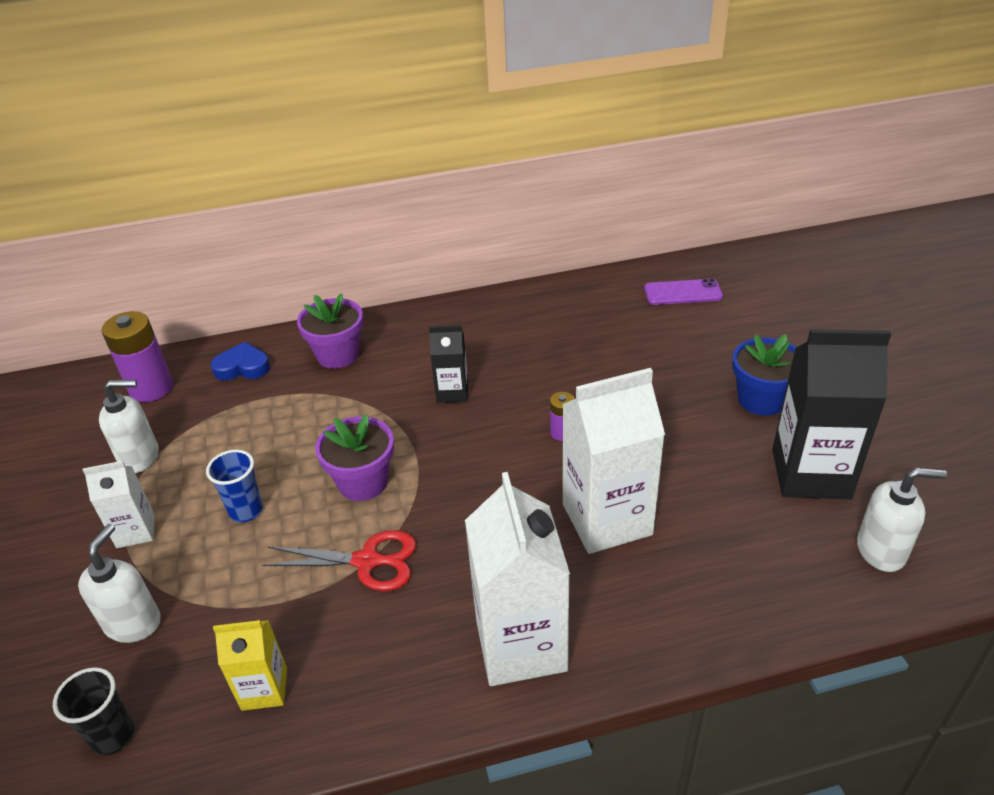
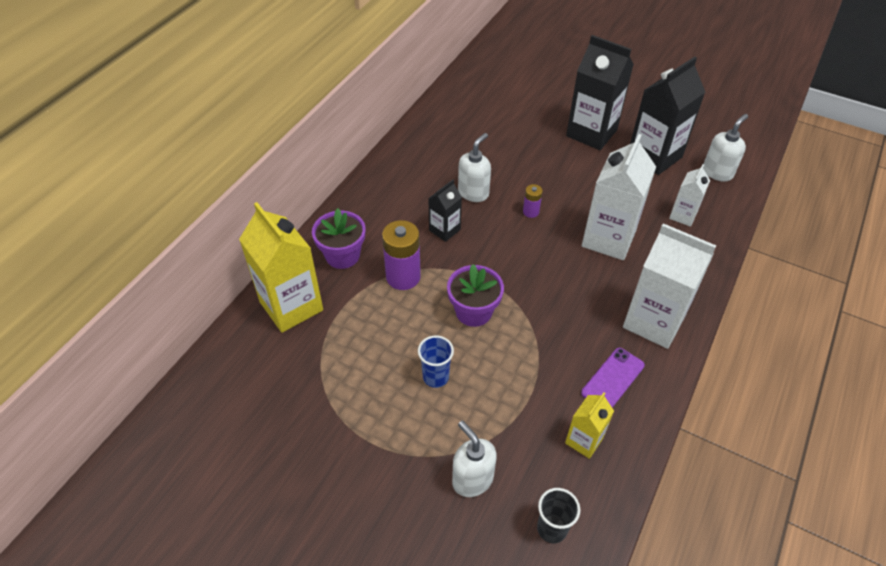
camera: 50 degrees left, 10 degrees up
white carton [83,461,155,548] -> white carton moved to [669,164,710,227]
white soap dispenser [99,380,159,473] -> white soap dispenser moved to [458,133,491,202]
purple battery [102,311,173,402] -> purple battery moved to [382,220,421,290]
blue heart [211,342,270,381] -> yellow carton [239,202,323,333]
red scissors [262,530,416,591] -> none
purple phone [644,278,723,305] -> purple phone moved to [581,348,645,408]
blue flower pot [732,334,797,416] -> black carton [566,35,634,150]

